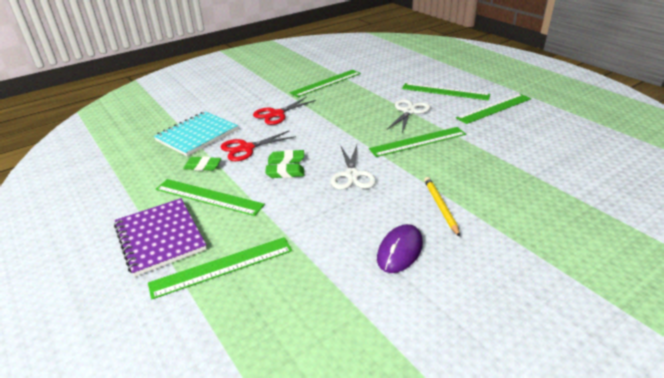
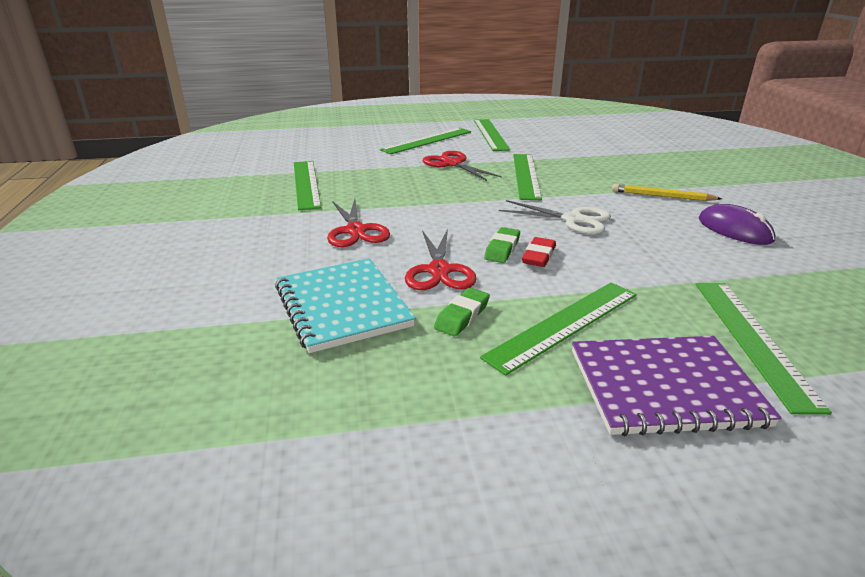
camera: 65 degrees left, 5 degrees down
green eraser [265,163,304,178] -> red eraser [522,237,556,267]
white scissors [387,99,430,133] -> red scissors [423,151,502,181]

